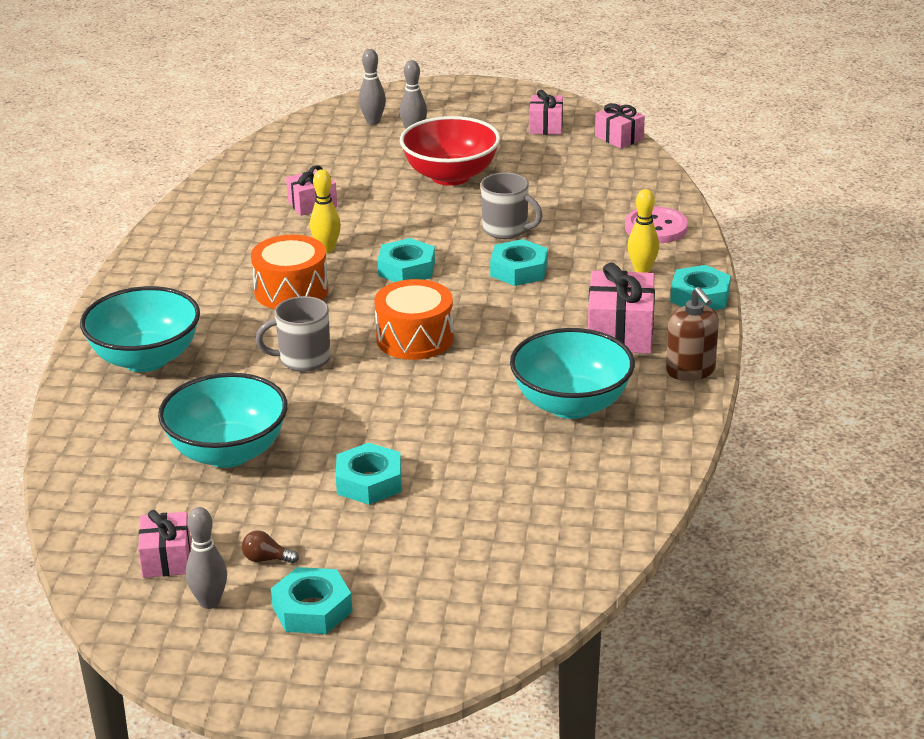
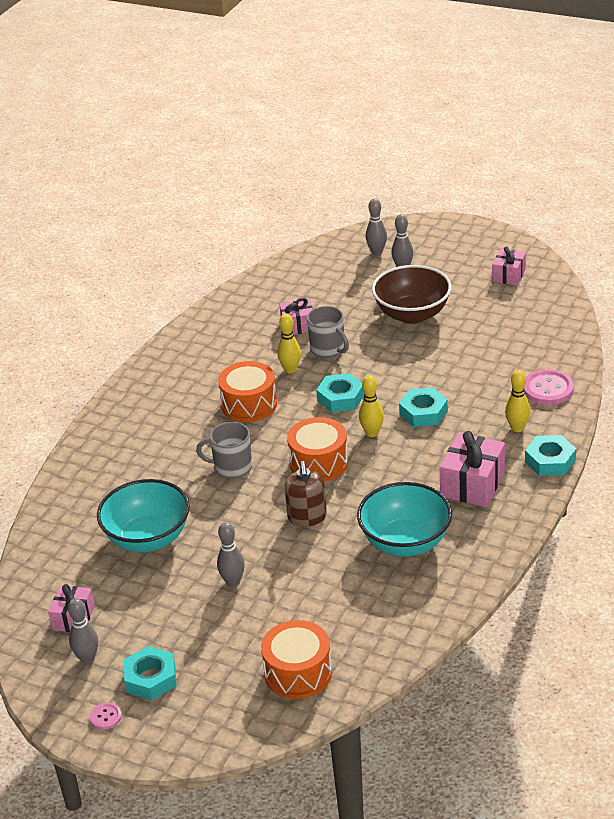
camera: 20 degrees right, 5 degrees up
turquoise bowl [80,286,200,372] -> none
brown light bulb [242,530,299,564] -> none
turquoise nut [336,443,401,505] -> grey bowling pin [217,522,245,587]
red bowl [400,116,500,186] -> brown bowl [372,265,452,324]
grey mug [481,172,543,239] -> grey mug moved to [307,306,349,358]
pink gift [595,103,645,149] -> none
brown soap dispenser [666,287,719,381] -> brown soap dispenser moved to [285,461,327,527]
none -> pink button [90,703,122,730]
none -> orange drum [261,620,332,699]
none -> yellow bowling pin [359,375,384,437]

